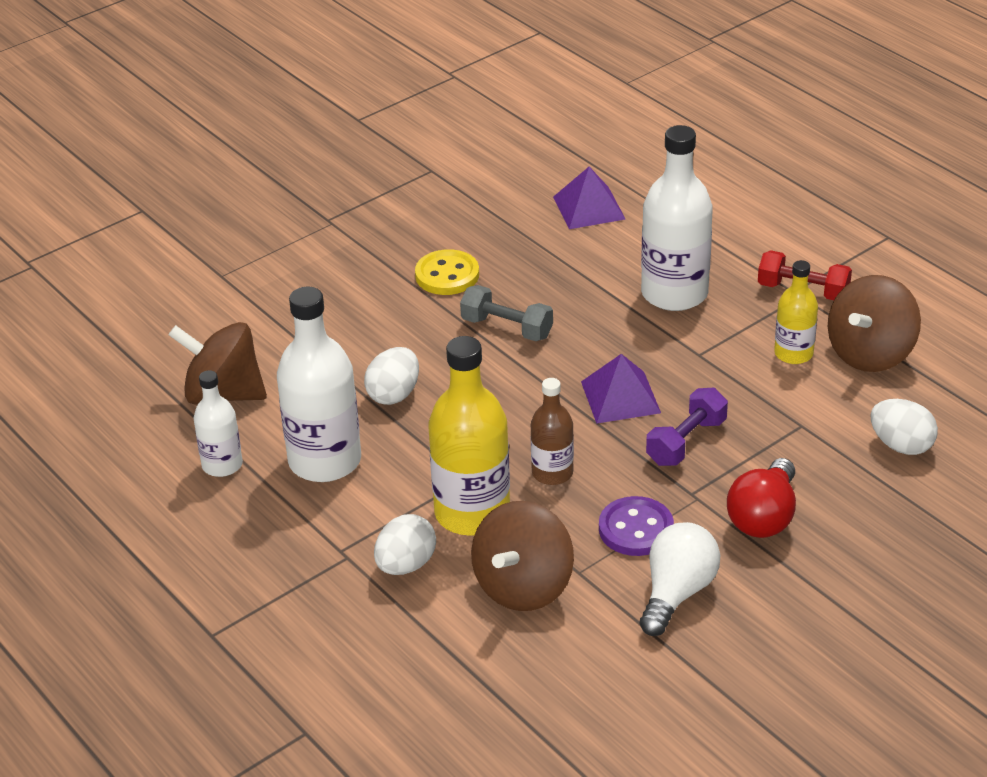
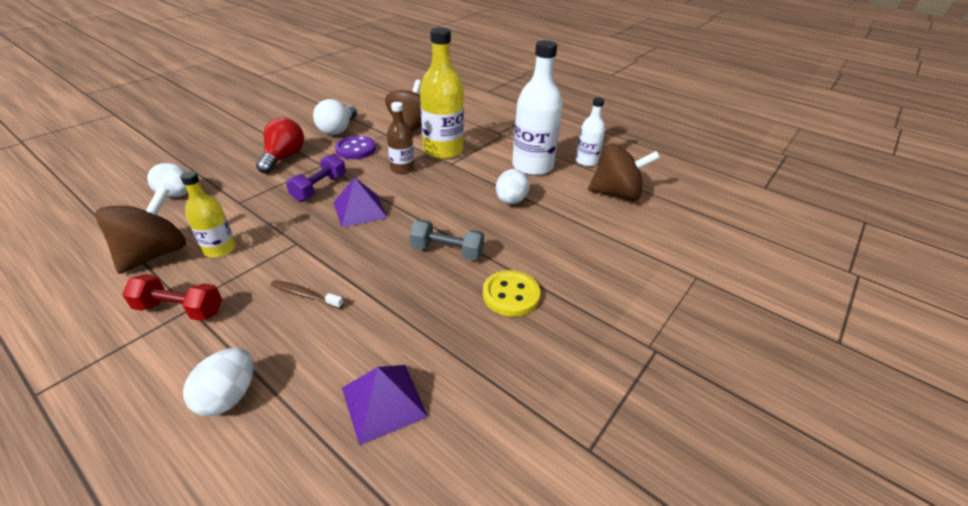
camera: 165 degrees right, 0 degrees up
white egg [374,514,436,575] -> white egg moved to [183,348,254,416]
white bottle [641,125,713,311] -> brown toothbrush [271,280,344,309]

